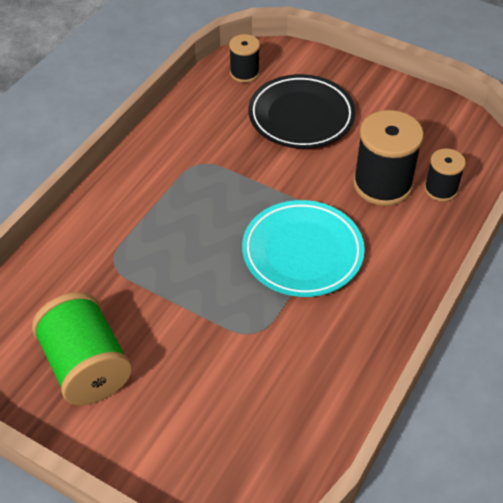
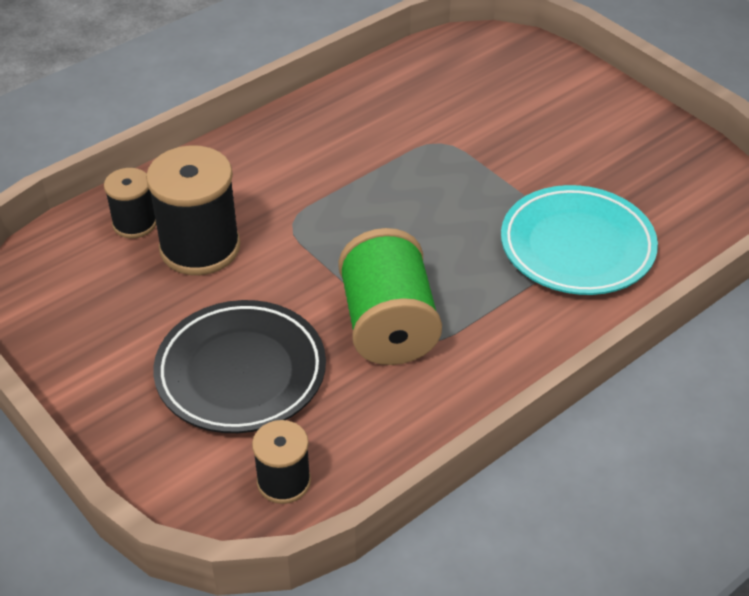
camera: 160 degrees left, 5 degrees down
green spool [32,292,132,405] -> green spool moved to [338,228,442,365]
turquoise plate [242,200,365,297] -> turquoise plate moved to [501,185,658,295]

